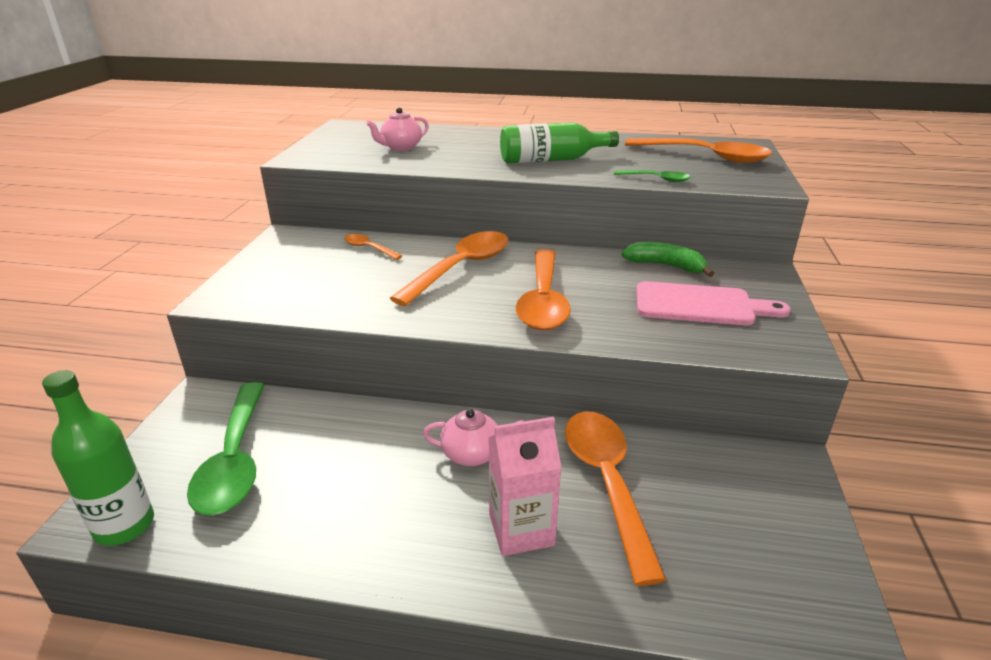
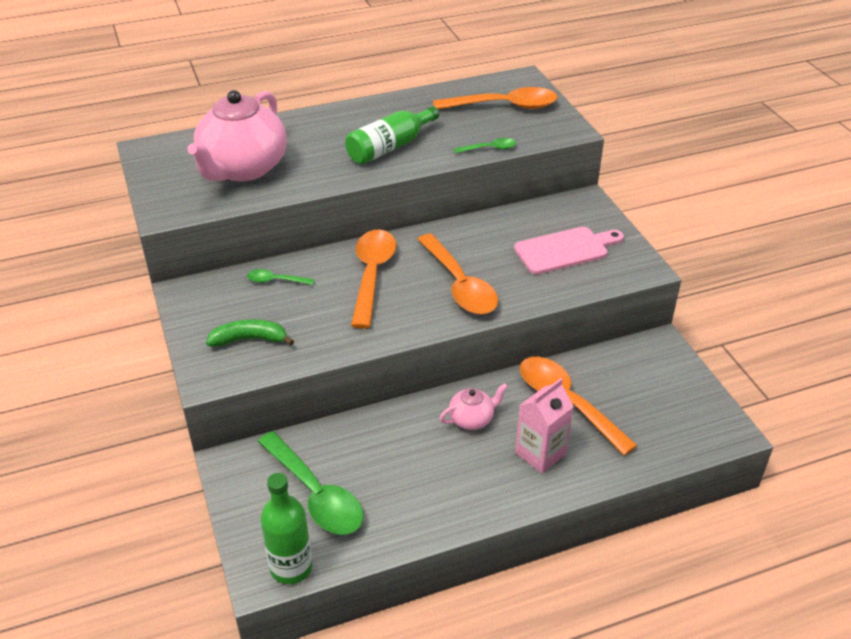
camera: 30 degrees left, 10 degrees up
orange spoon [344,234,402,260] -> green spoon [247,269,314,285]
pink teapot [366,108,429,151] -> pink teapot [187,90,287,182], size x2.22
green banana [622,242,714,277] -> green banana moved to [206,319,294,347]

